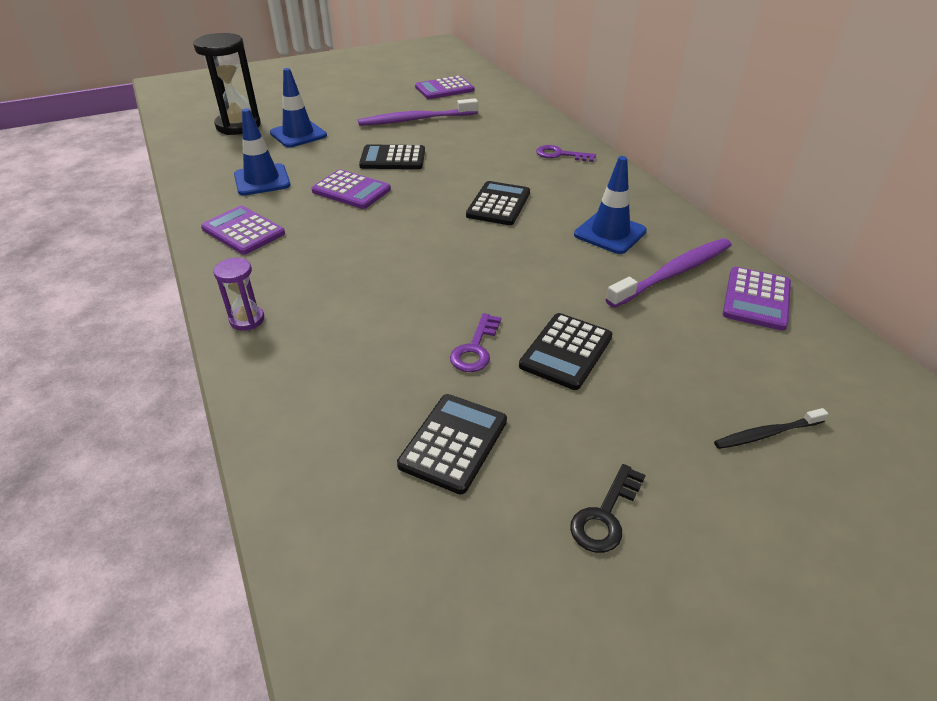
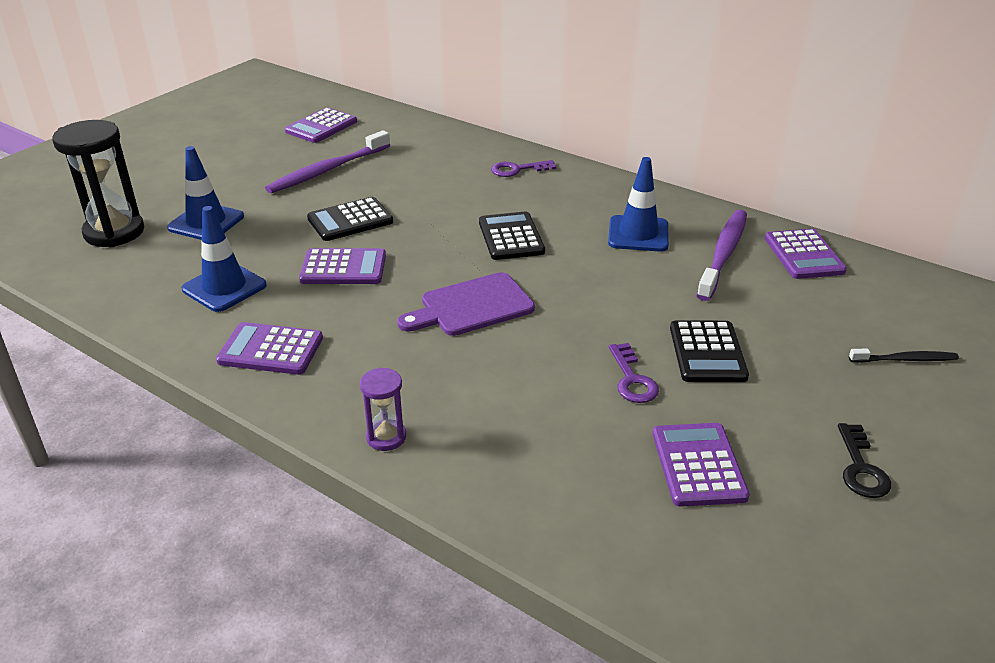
camera: 30 degrees left, 5 degrees down
black calculator [397,394,507,494] -> purple calculator [653,423,750,507]
black toothbrush [714,408,829,449] -> black toothbrush turned 135 degrees counterclockwise [849,349,959,362]
none -> purple cutting board [397,272,535,336]

